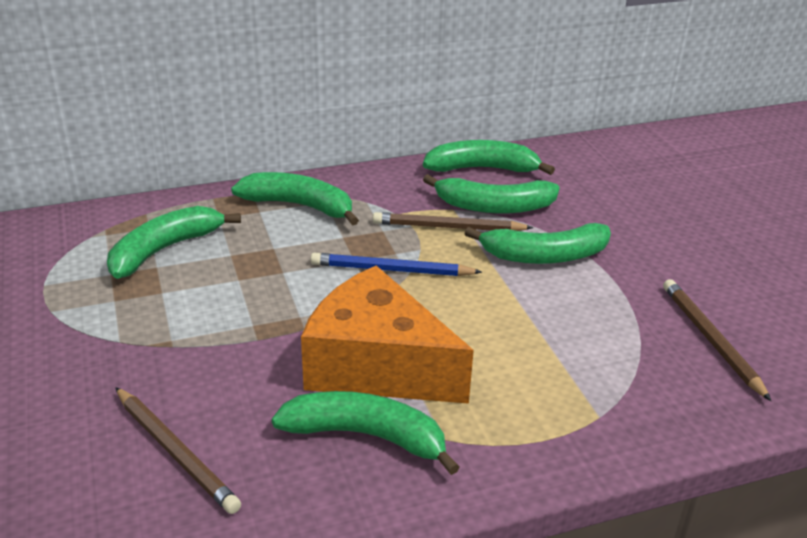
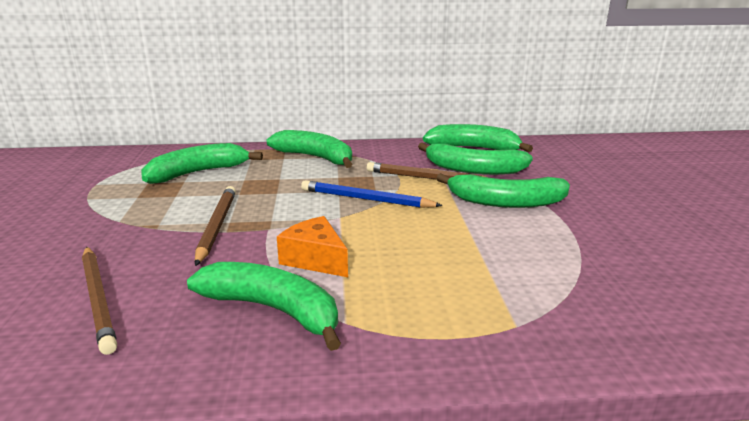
camera: 15 degrees right, 10 degrees down
orange cheese [301,265,474,404] -> orange cheese [277,216,348,277], size x0.49
brown pencil [663,279,771,401] -> brown pencil moved to [195,186,236,266]

